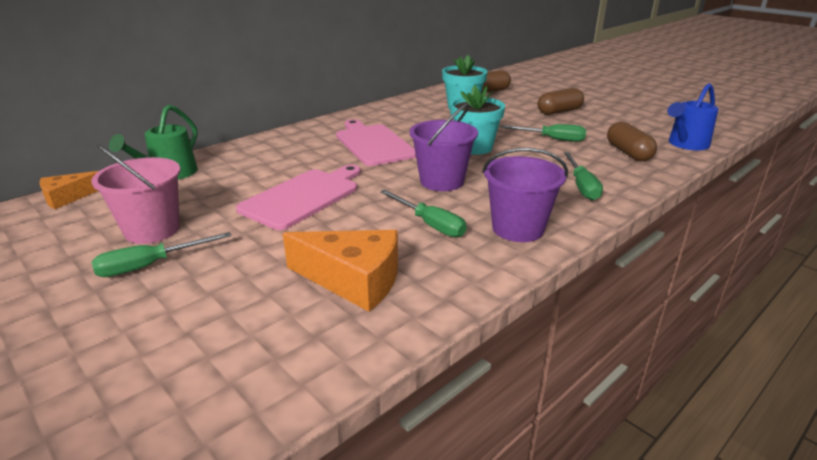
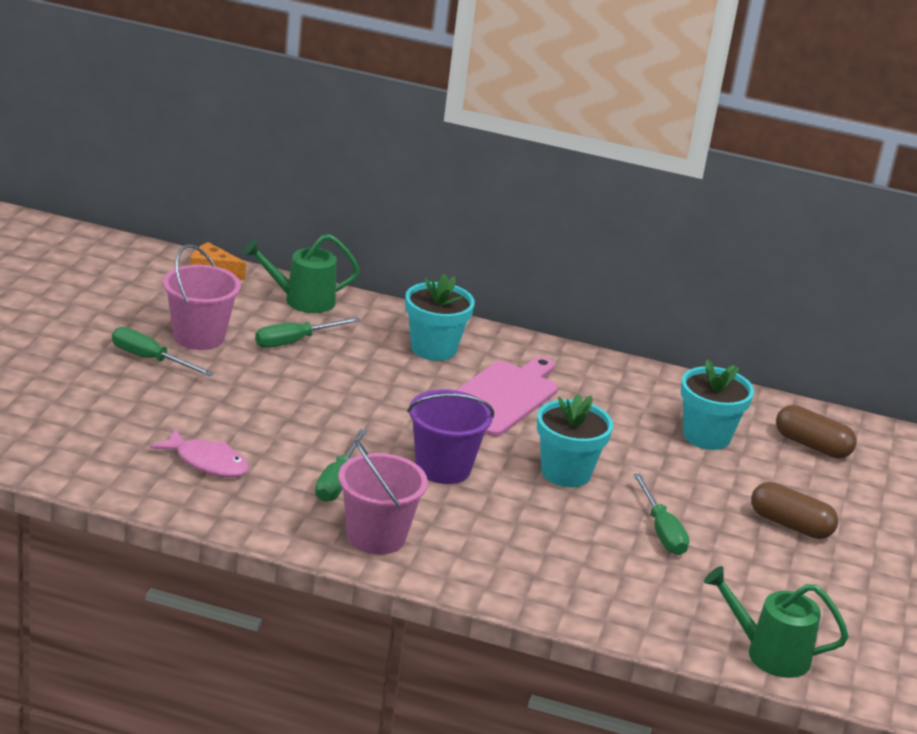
camera: 55 degrees right, 0 degrees up
pink cutting board [236,165,361,230] -> none
orange cheese [283,230,398,312] -> pink fish [150,429,249,478]
purple bucket [482,148,568,242] -> pink bucket [338,440,428,555]
green screwdriver [564,152,603,201] -> green screwdriver moved to [255,317,360,348]
brown capsule [607,122,657,161] -> none
blue watering can [667,83,719,150] -> green watering can [704,566,849,678]
none -> turquoise flower pot [405,274,475,361]

